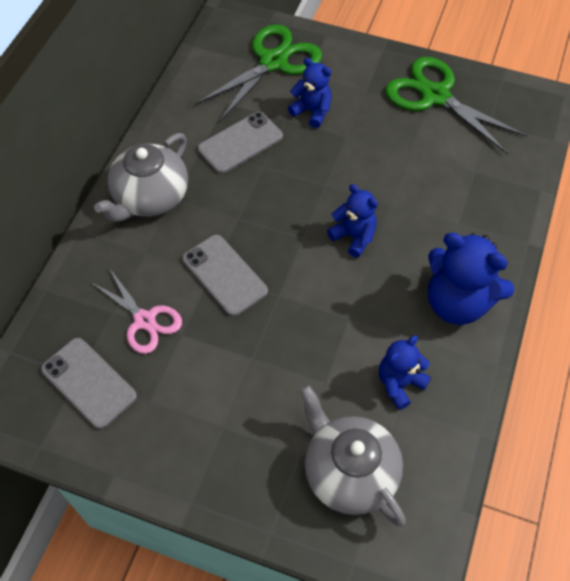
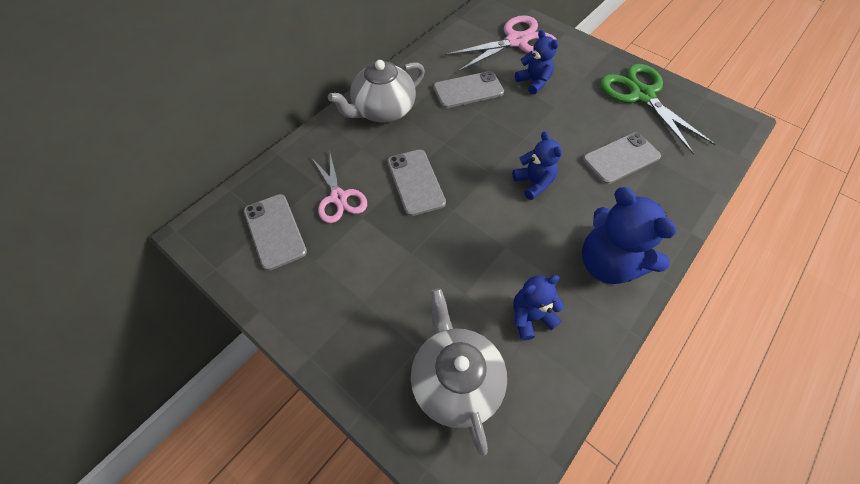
camera: 20 degrees right, 0 degrees up
green scissors [195,24,322,122] -> pink scissors [445,15,557,72]
none -> grey phone [582,132,661,184]

